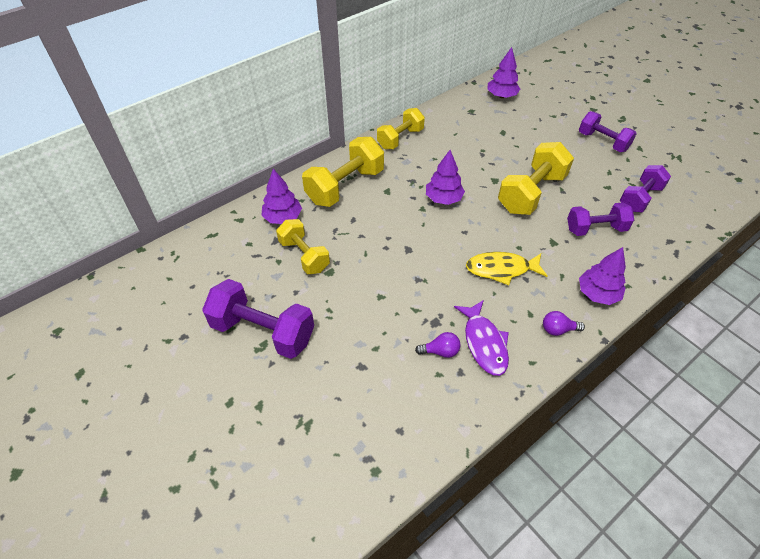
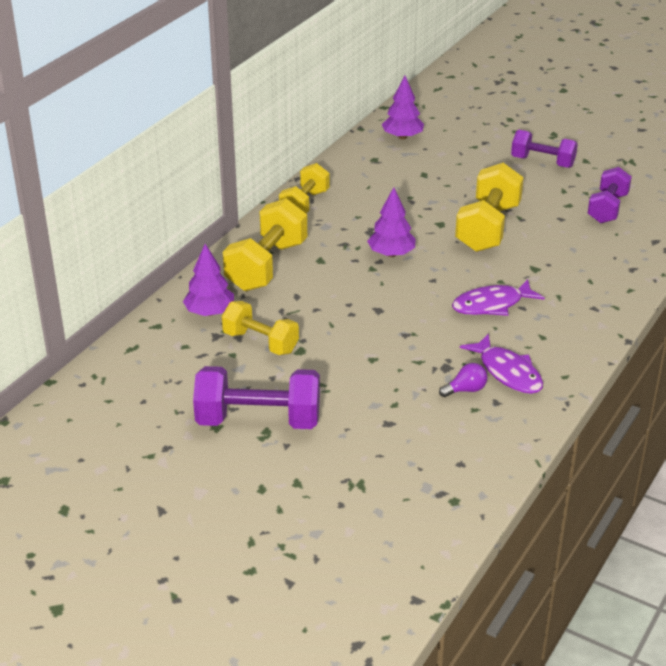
camera: 20 degrees left, 15 degrees down
yellow fish [466,252,548,285] -> purple fish [452,279,545,316]
purple light bulb [543,311,585,336] -> none
purple dumbbell [567,202,634,236] -> none
purple tree [579,247,626,305] -> none

